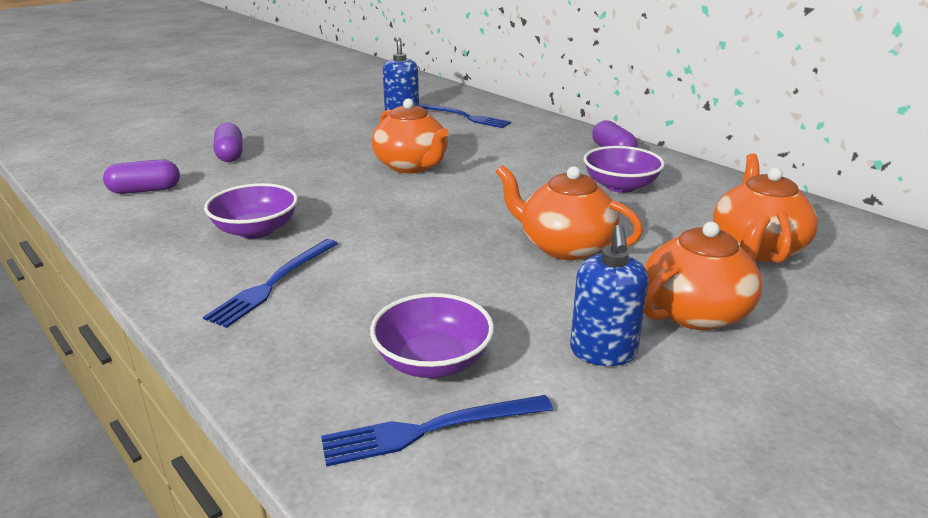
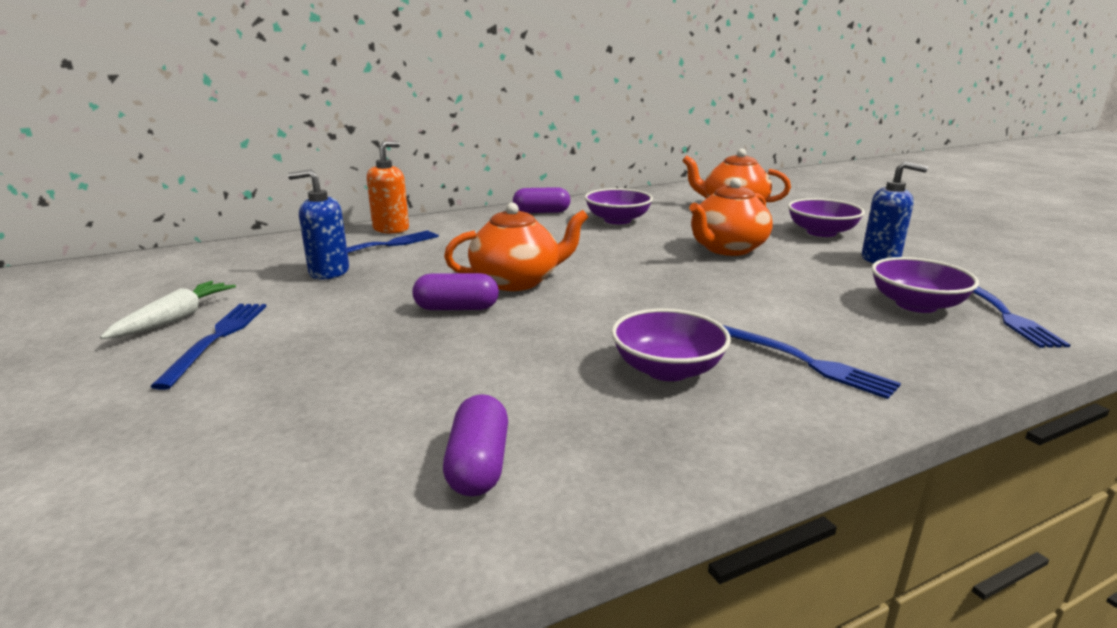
camera: 75 degrees left, 5 degrees down
purple capsule [214,123,243,162] -> purple capsule moved to [413,273,499,310]
orange teapot [644,213,771,330] -> purple bowl [788,198,865,237]
none -> white carrot [100,281,236,339]
none -> blue fork [150,304,266,390]
none -> orange soap dispenser [367,141,409,234]

